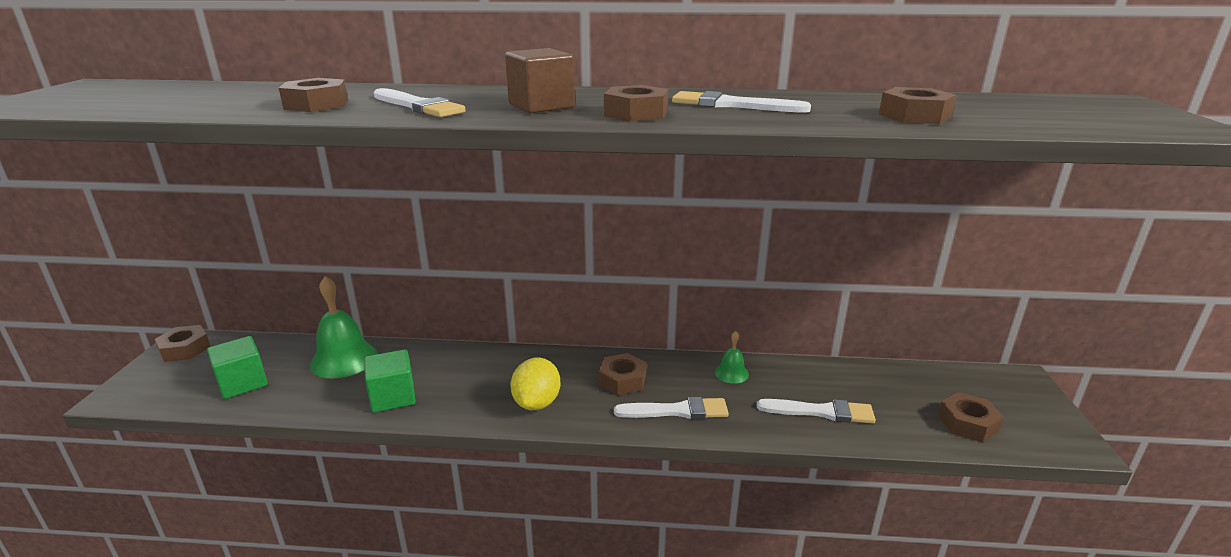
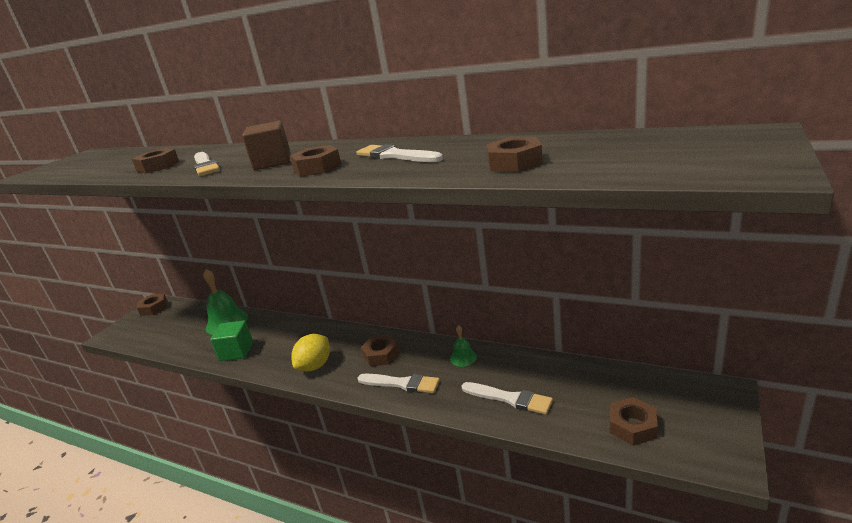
camera: 25 degrees right, 0 degrees up
green cube [207,336,268,399] -> none

